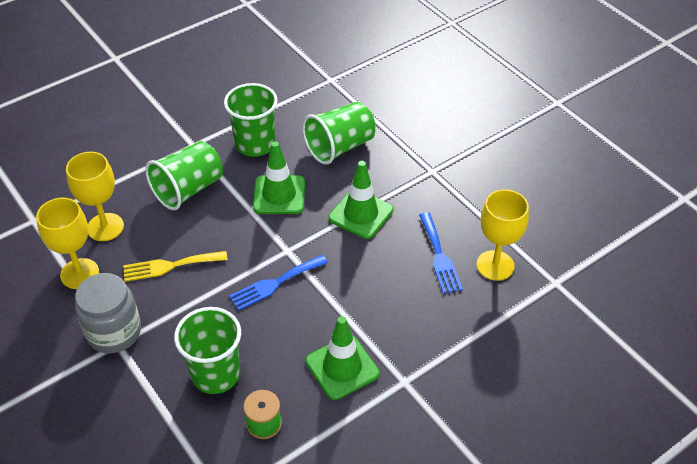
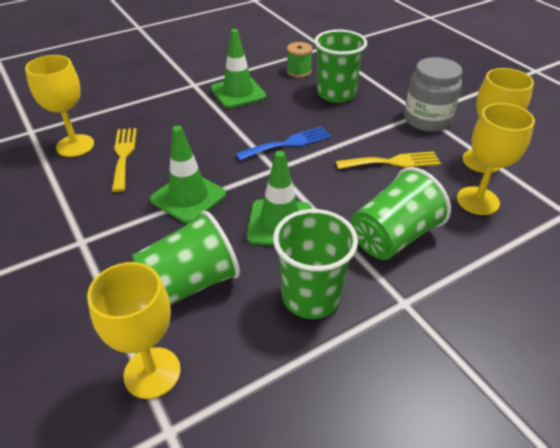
camera: 175 degrees left, 5 degrees down
blue fork [419,212,463,294] -> yellow fork [112,128,137,192]
none -> yellow goblet [87,262,181,399]

